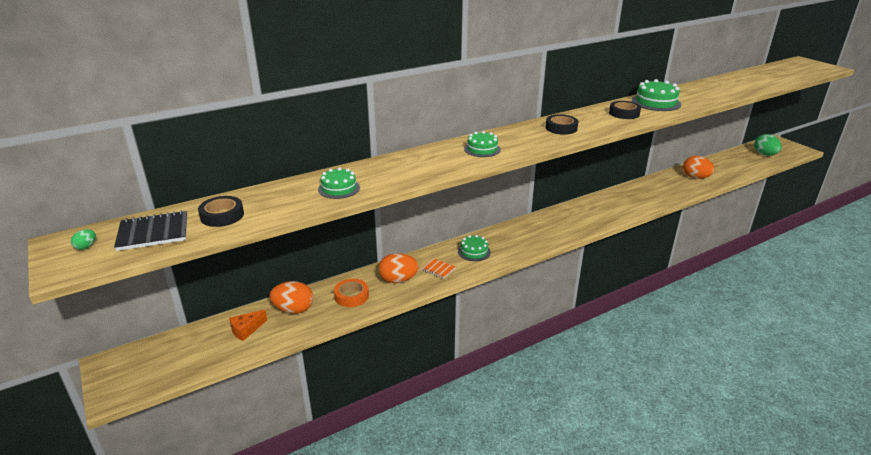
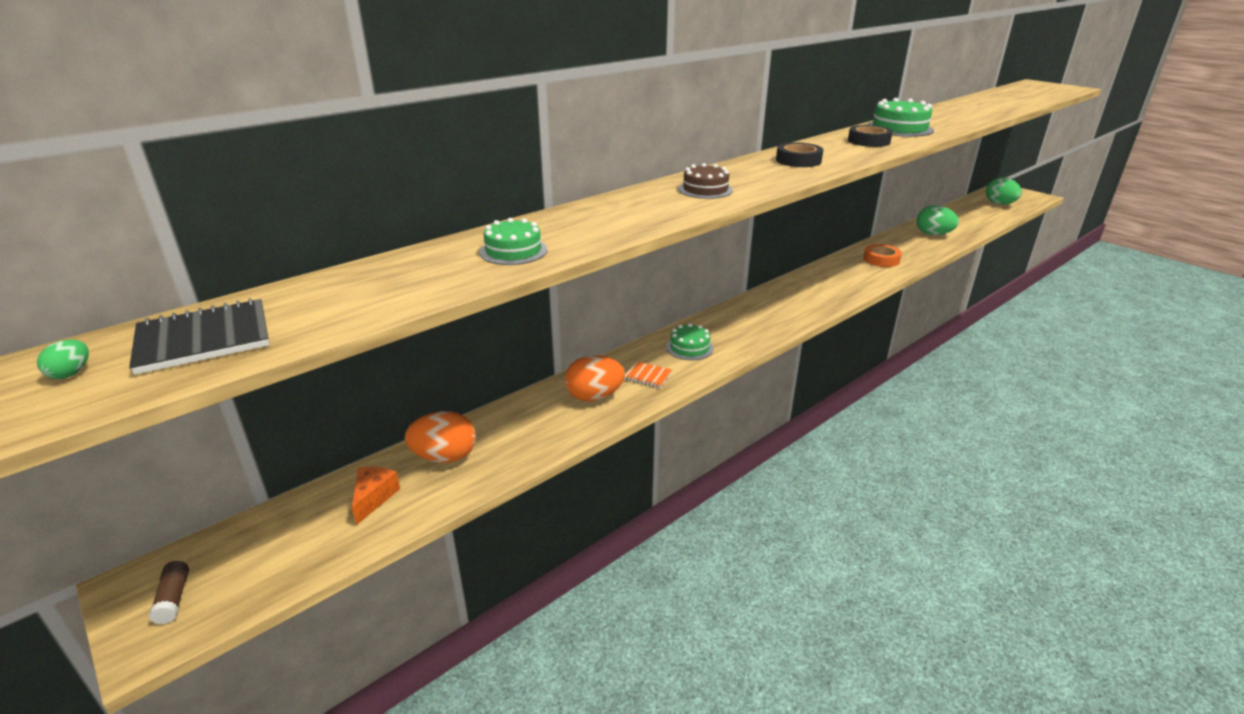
camera: 10 degrees left, 0 degrees up
black tape [198,196,244,227] -> none
orange cheese [229,310,267,341] -> orange cheese turned 150 degrees clockwise [352,467,400,525]
orange tape [334,279,369,307] -> orange tape moved to [863,244,902,267]
green cake [464,131,501,157] -> brown cake [678,163,733,199]
orange egg [683,156,715,179] -> green egg [916,205,959,235]
none -> brown glue stick [149,561,189,624]

